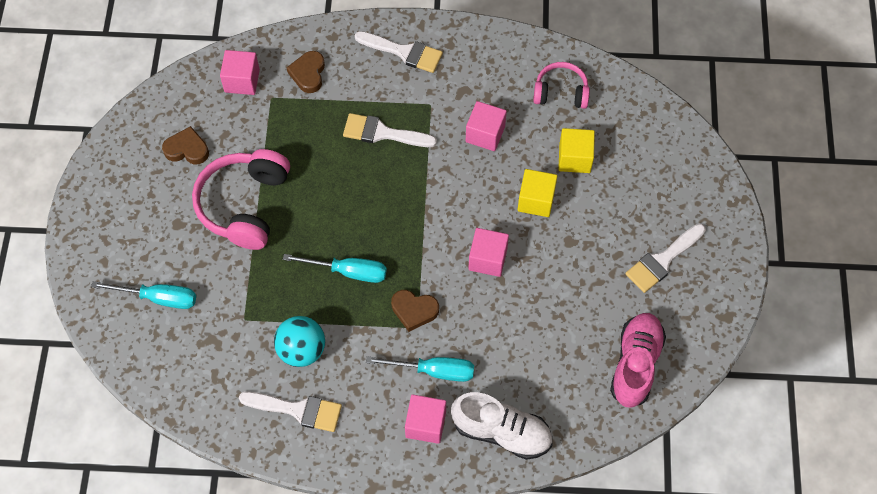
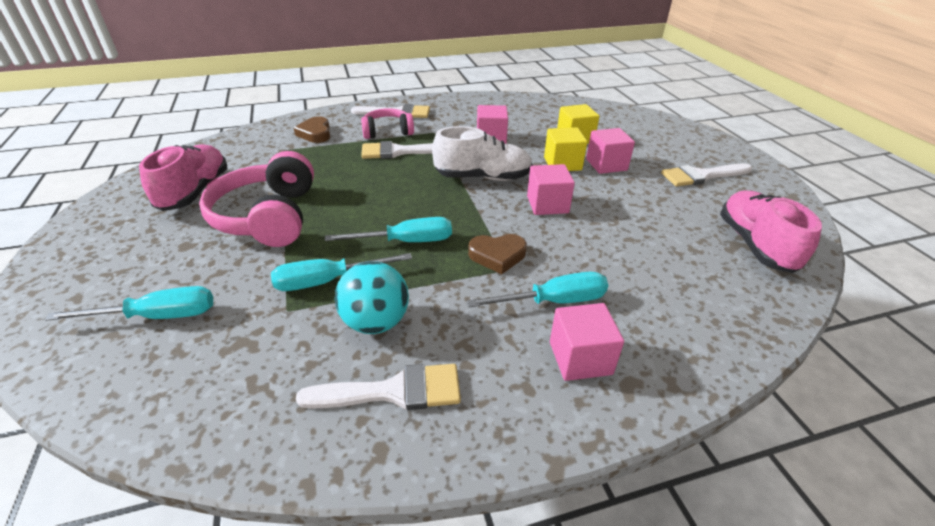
camera: 20 degrees left, 25 degrees down
brown heart [162,126,209,165] -> pink shoe [139,144,227,211]
pink cube [220,50,260,95] -> pink cube moved to [586,128,635,174]
white shoe [451,392,553,460] -> white shoe moved to [432,126,533,181]
pink headphones [533,62,590,109] -> pink headphones moved to [361,108,414,139]
white brush [625,224,706,293] -> white brush turned 45 degrees clockwise [661,164,752,187]
none -> turquoise screwdriver [271,253,412,291]

